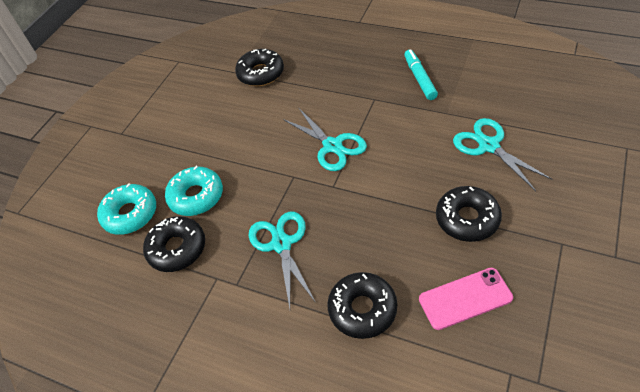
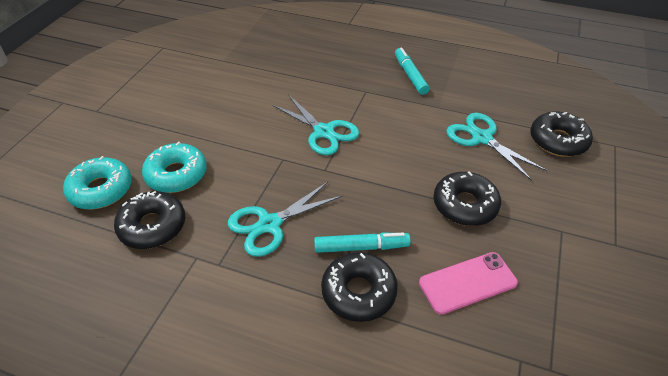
camera: 10 degrees left, 5 degrees down
black donut [235,49,284,86] -> black donut moved to [530,112,593,157]
turquoise scissors [248,211,316,308] -> turquoise scissors turned 105 degrees counterclockwise [228,182,343,257]
none -> turquoise marker [314,232,411,253]

